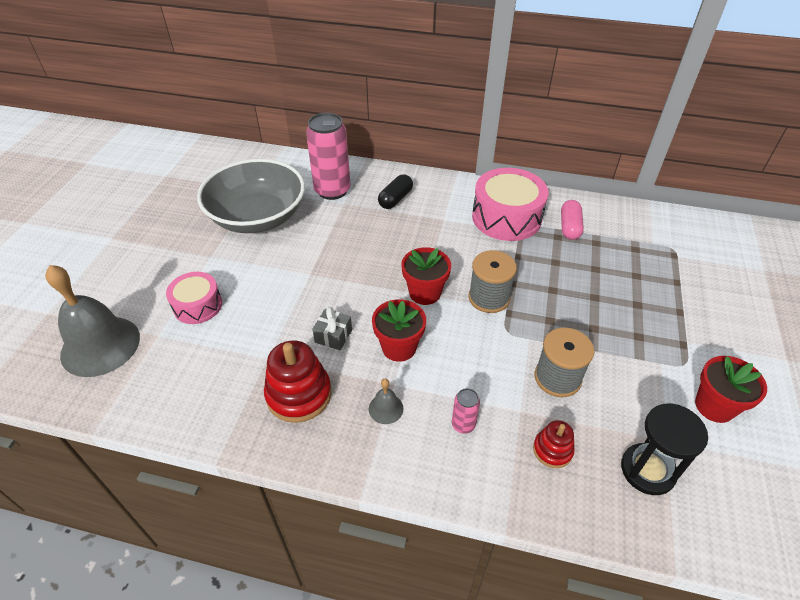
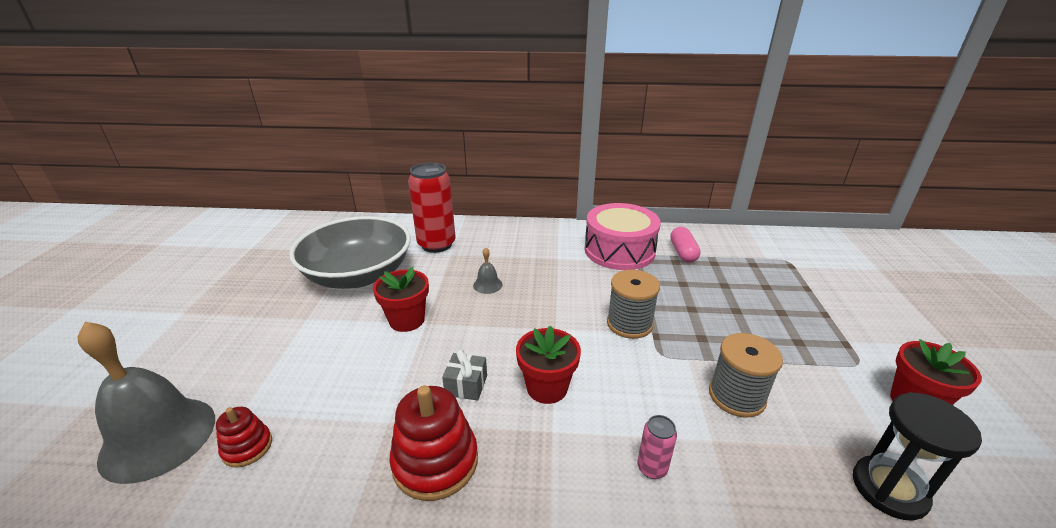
camera: 10 degrees left, 15 degrees down
pink drum [166,272,222,324] -> none
pink can [306,113,351,200] -> red can [408,162,456,253]
grey bell [369,379,403,424] -> grey bell moved to [473,248,502,294]
black capsule [378,174,413,209] -> none
red flower pot [401,247,451,305] -> red flower pot moved to [373,267,429,332]
red stacking toy [533,420,575,468] -> red stacking toy moved to [216,407,272,468]

